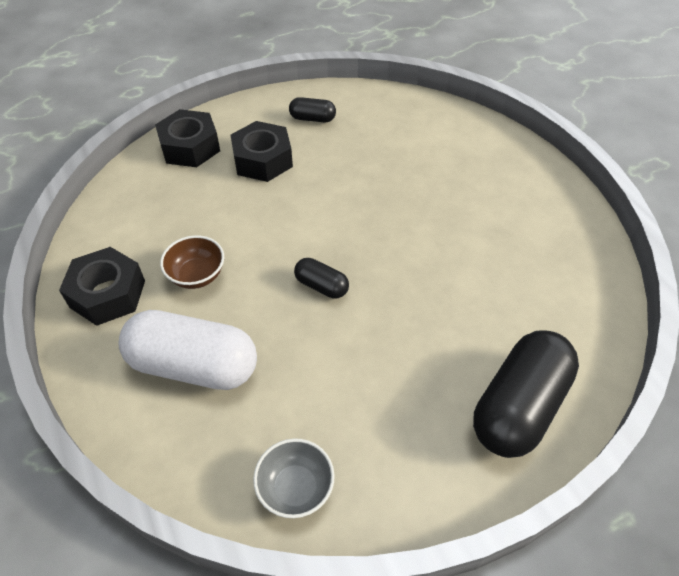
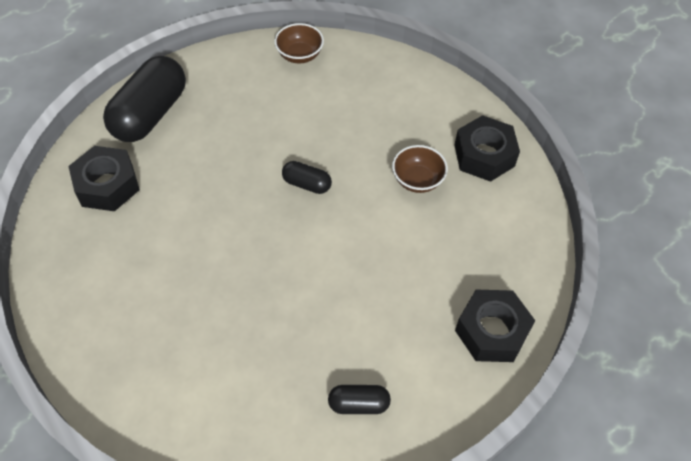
camera: 170 degrees right, 5 degrees up
white capsule [118,310,257,390] -> none
black nut [231,121,293,182] -> black nut moved to [68,146,140,211]
grey bowl [253,438,335,518] -> brown bowl [274,23,324,64]

